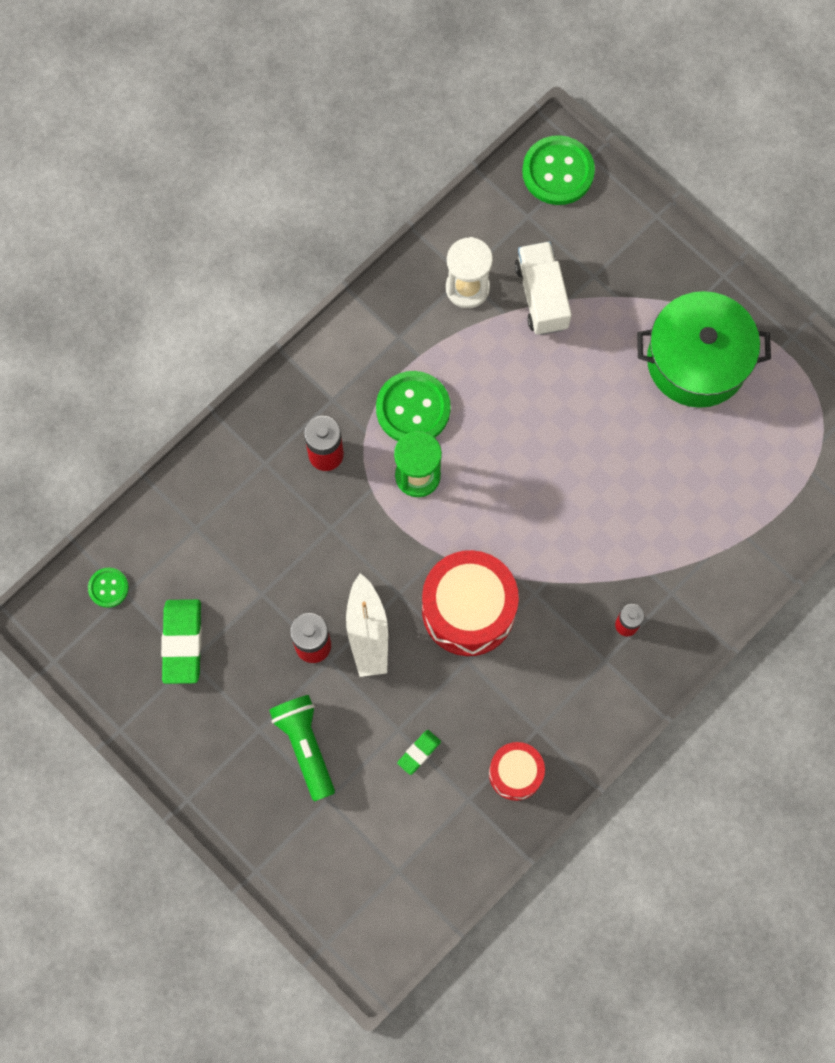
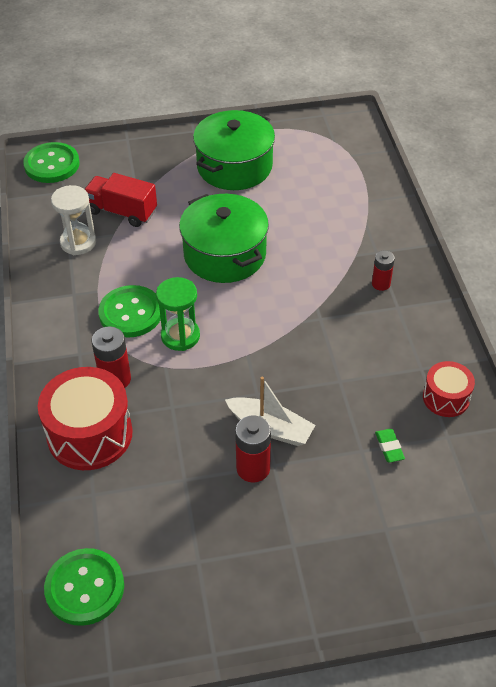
camera: 55 degrees left, 25 degrees down
green button [88,568,129,608] -> green button [44,548,124,626], size x1.91
green eraser [161,599,202,684] -> none
green flashlight [269,695,335,801] -> none
red drum [422,550,519,656] -> red drum moved to [38,367,133,470]
white truck [515,241,572,335] -> red truck [85,173,157,227]
none -> green pot [179,194,269,283]

